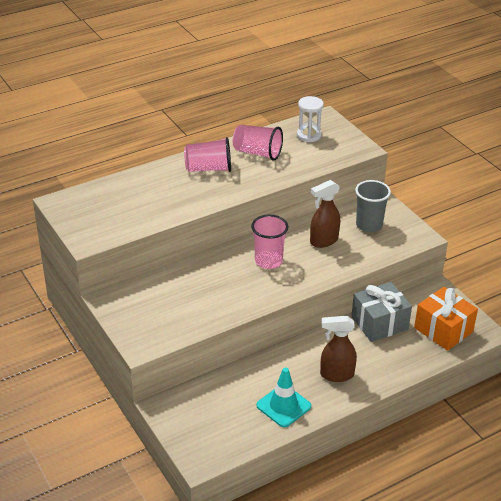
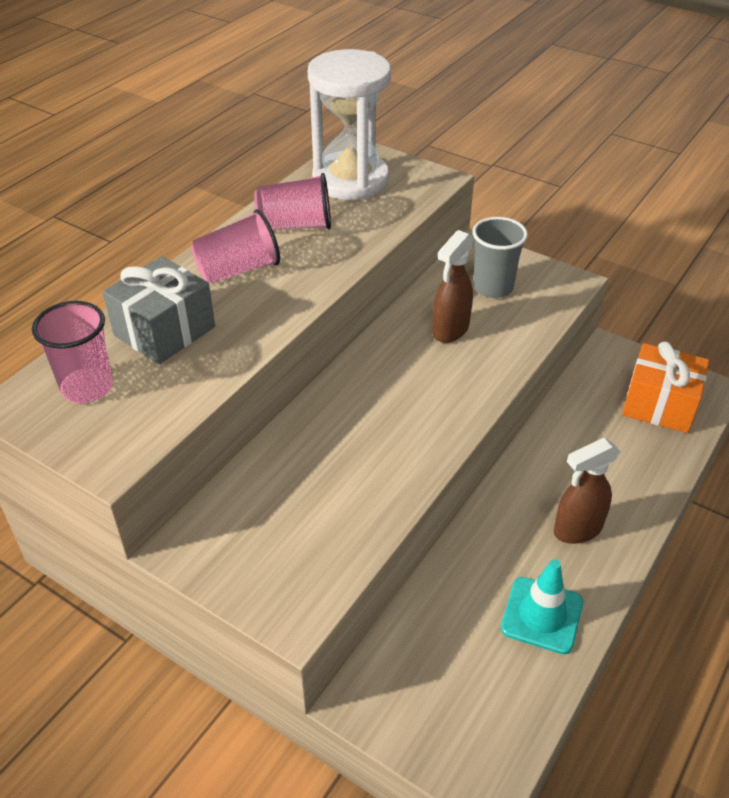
camera: 25 degrees left, 5 degrees up
pink cup [251,215,288,269] -> pink cup moved to [32,301,113,403]
white hourglass [297,96,324,142] -> white hourglass [308,49,391,200], size x1.98
grey gift [351,282,412,342] -> grey gift moved to [103,256,215,364]

